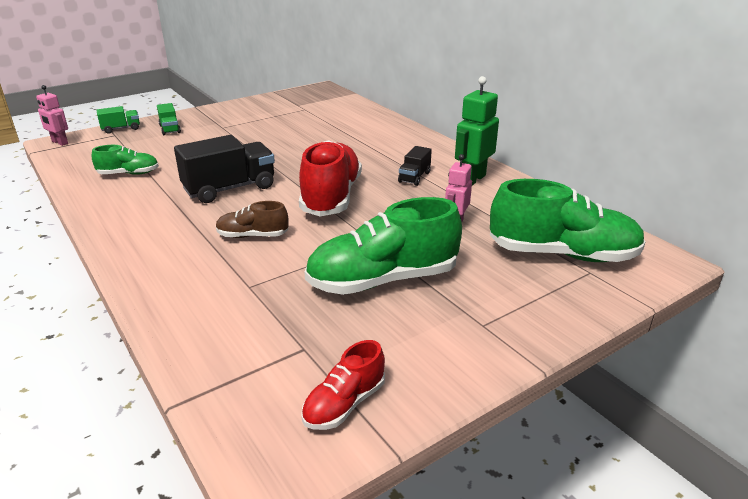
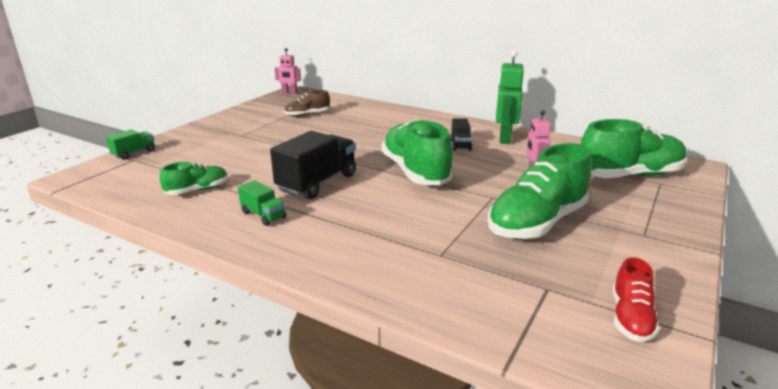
camera: 25 degrees left, 5 degrees down
pink robot [36,85,68,146] -> pink robot moved to [275,48,301,94]
green truck [157,103,181,135] -> green truck moved to [238,180,286,226]
brown shoe [216,201,288,238] -> brown shoe moved to [284,90,330,117]
red shoe [299,140,362,216] -> green shoe [381,119,454,185]

